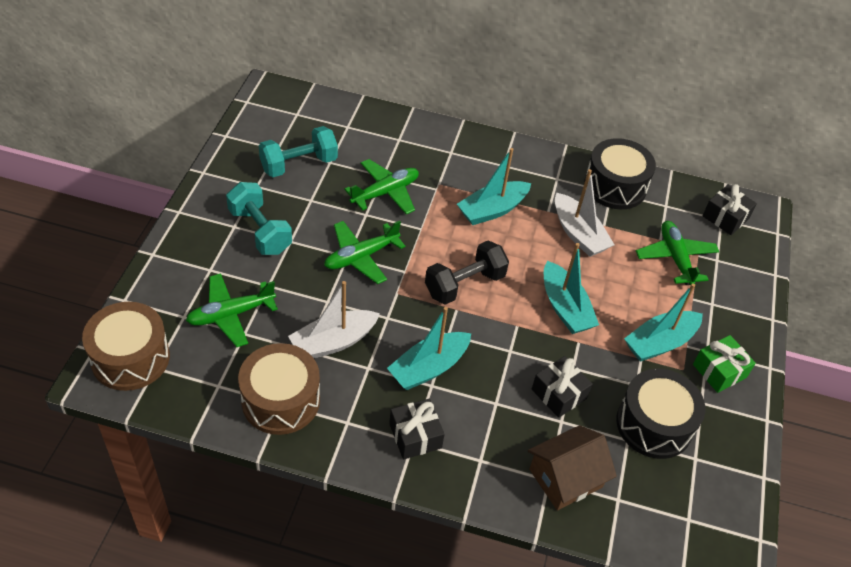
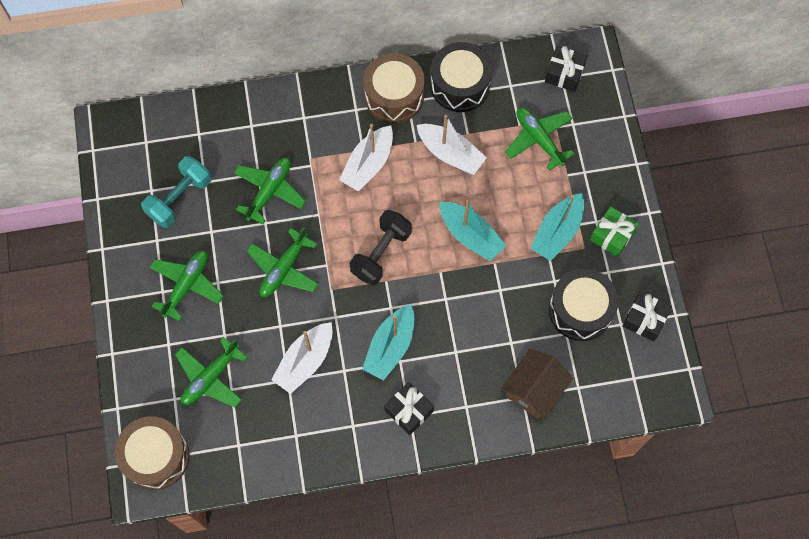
camera: 20 degrees left, 20 degrees up
turquoise dumbbell [226,182,292,255] -> green plane [149,250,224,321]
brown drum [238,343,320,435] -> brown drum moved to [363,53,425,123]
turquoise boat [457,148,531,225] -> white boat [339,124,393,192]
black gift [532,356,593,418] -> black gift moved to [623,291,672,341]

